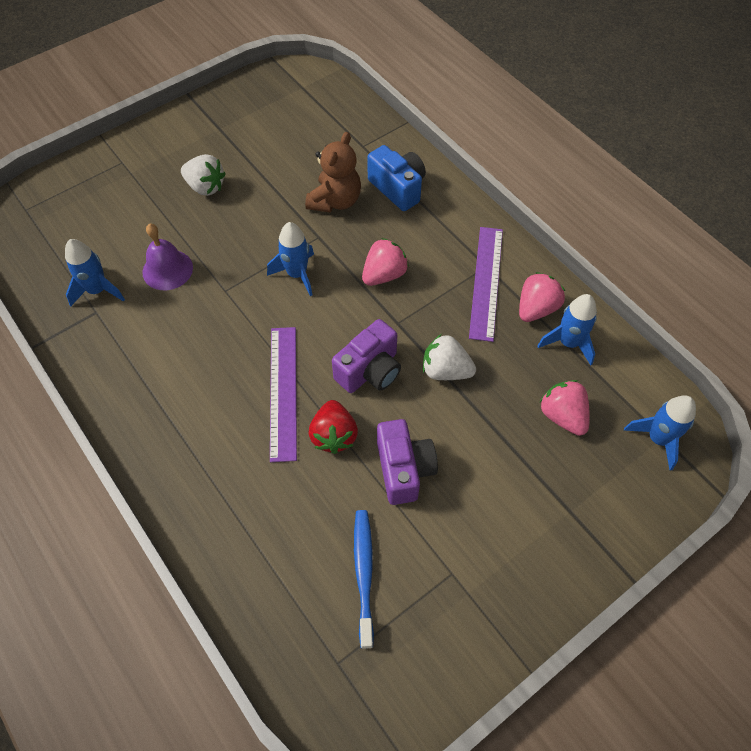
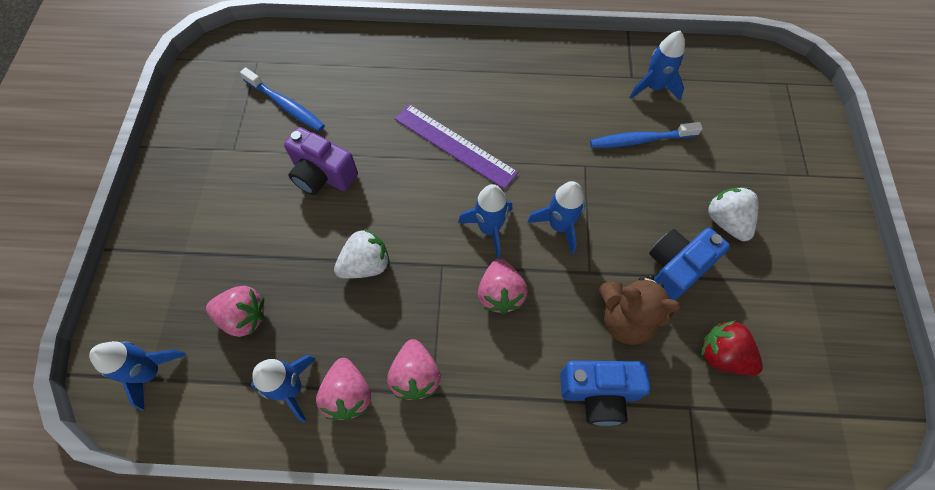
camera: 130 degrees right, 5 degrees up
purple bell [142,224,193,290] -> blue toothbrush [590,122,703,149]
white strawberry [181,154,226,196] -> white strawberry turned 90 degrees clockwise [707,187,758,241]
brown teddy bear [305,132,361,213] -> brown teddy bear turned 45 degrees counterclockwise [599,275,681,345]
red strawberry [309,400,358,454] -> red strawberry moved to [701,321,763,376]
purple camera [332,319,401,393] -> none
purple ruler [469,227,503,342] -> pink strawberry [387,339,441,400]
none -> blue rocket [458,184,513,258]
none -> blue camera [649,228,730,301]

